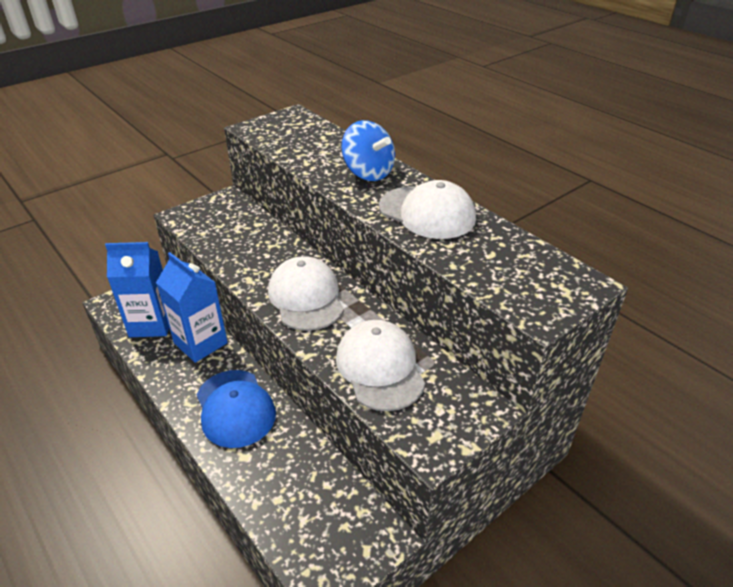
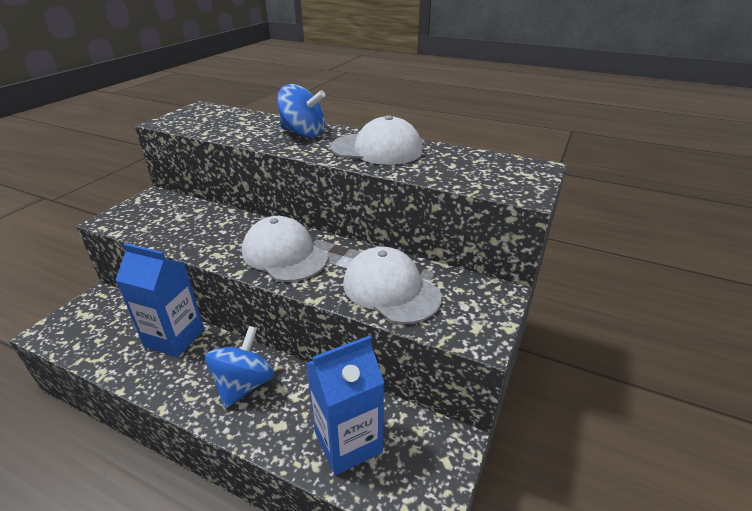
camera: 25 degrees left, 5 degrees down
blue carton [105,242,169,337] -> blue carton moved to [306,335,384,475]
blue cap [196,370,276,448] -> blue spinning top [205,326,274,408]

